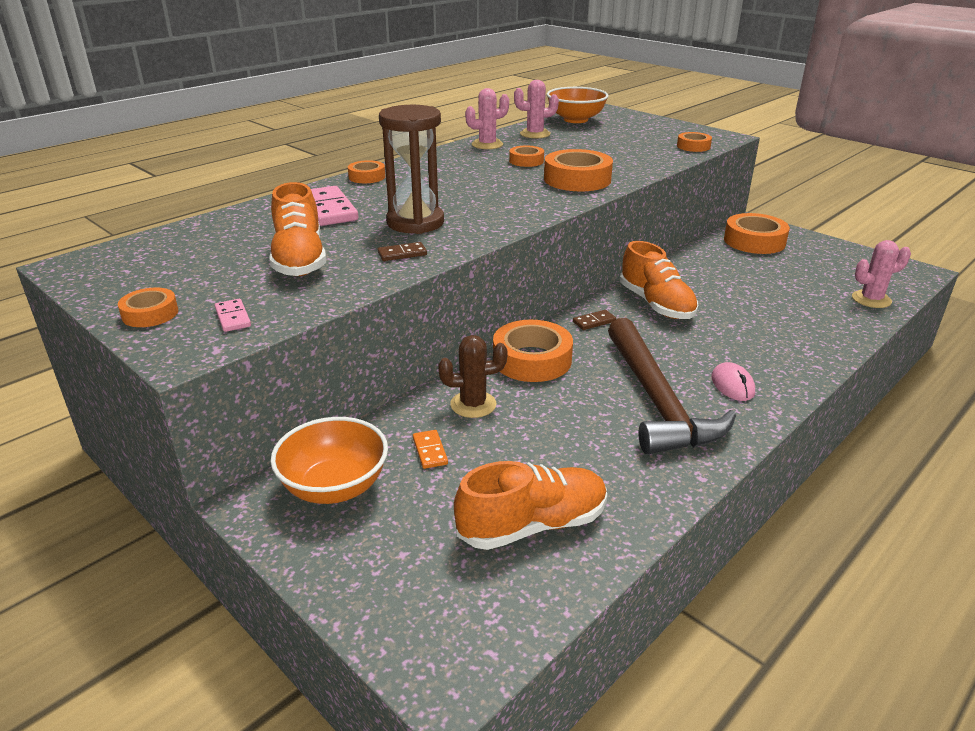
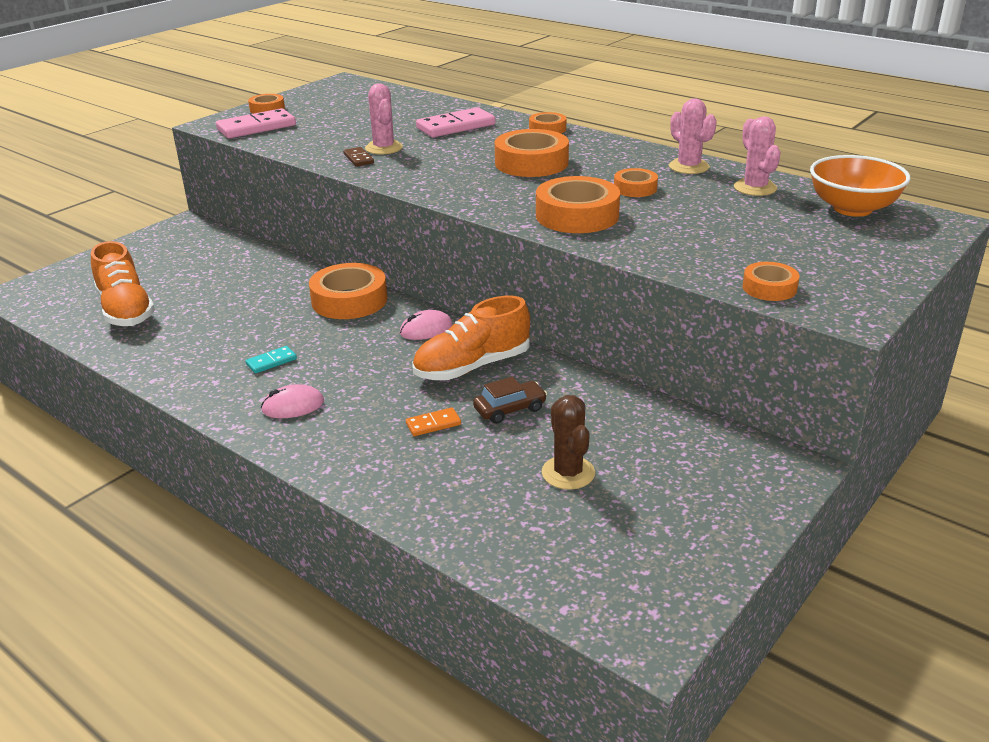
camera: 85 degrees right, 0 degrees up
pink domino [215,299,251,332] -> pink domino [216,108,296,138], size x1.98
orange shoe [269,182,326,276] -> none
orange bowl [271,417,388,504] -> none
brown hourglass [379,105,444,234] -> none
orange domino [413,430,448,469] -> orange domino moved to [406,407,461,436]
brown cactus [438,335,508,418] -> brown cactus moved to [542,395,595,490]
brown domino [573,310,616,330] -> pink mouse [400,310,452,340]
brown hammer [608,318,736,454] -> turquoise domino [246,346,297,374]
orange tape [724,213,790,254] -> orange tape moved to [495,129,569,177]
pink cactus [852,240,911,308] -> pink cactus moved to [365,83,403,154]
none -> brown car [473,376,547,424]

